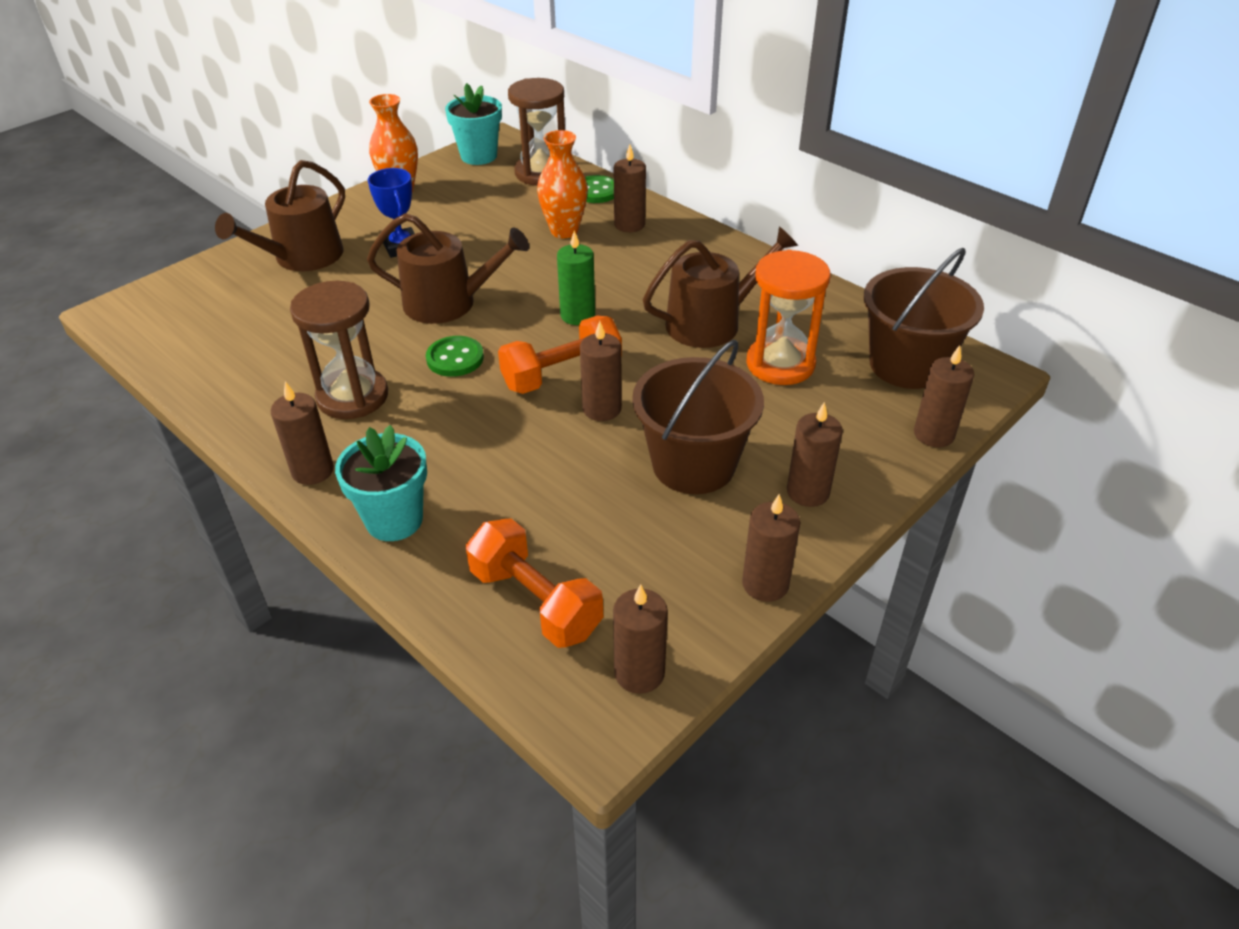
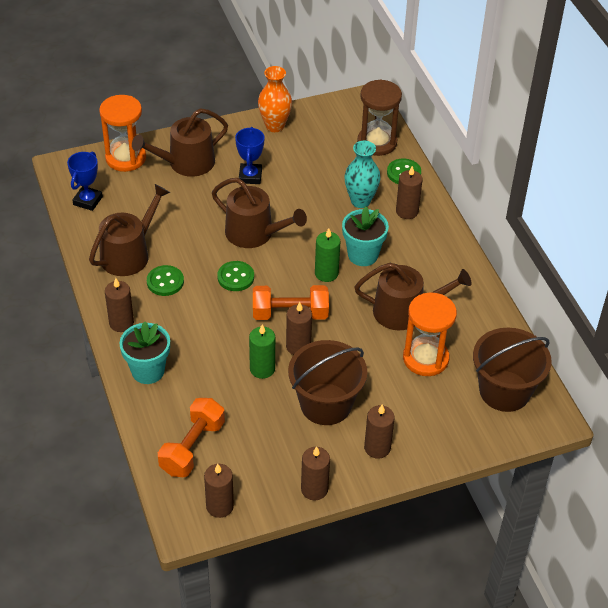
camera: 25 degrees right, 5 degrees up
brown hourglass [290,281,388,419] -> green button [147,265,184,296]
turquoise flower pot [445,83,502,165] -> turquoise flower pot moved to [342,206,389,266]
orange dumbbell [466,518,603,648] -> orange dumbbell turned 45 degrees clockwise [158,398,225,477]
orange vase [537,130,588,238] -> turquoise vase [344,141,381,208]
brown candle [914,345,974,447] -> none
none -> blue trophy [67,152,103,211]
none -> brown watering can [89,184,170,276]
none -> orange hourglass [99,95,146,172]
none -> green candle [249,324,275,379]

